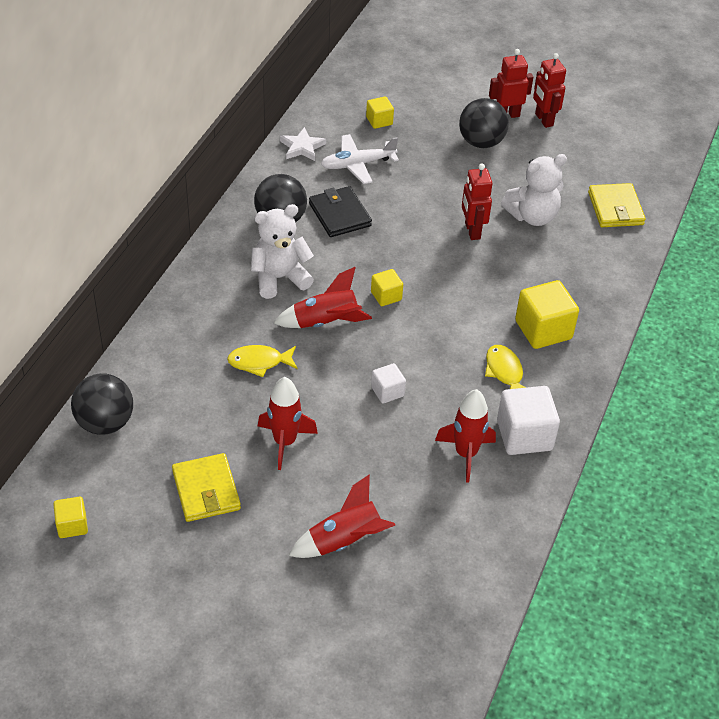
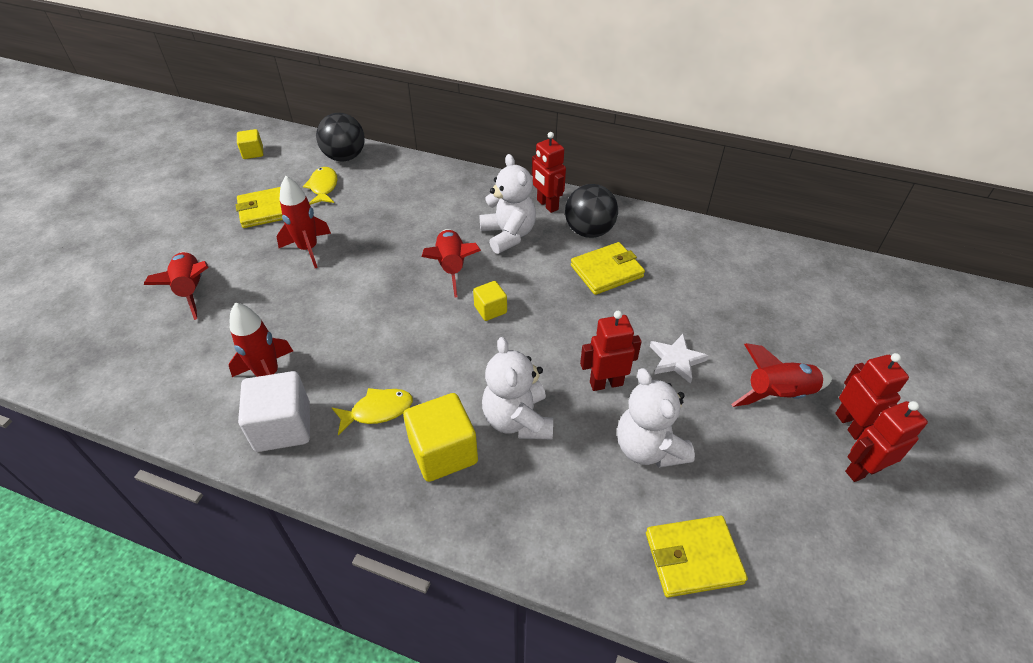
camera: 90 degrees right, 0 degrees up
yellow fish [227,345,297,377] -> yellow fish moved to [303,167,338,205]
white star [280,127,326,161] -> white star moved to [650,334,709,384]
black wallet [309,186,372,237] -> yellow wallet [571,242,645,295]
white plane [321,134,399,184] -> none
yellow cube [366,97,394,129] -> none
white cube [371,363,406,404] -> none
black ball [459,98,509,148] -> red rocket [731,343,832,407]
none -> white teddy bear [482,337,553,439]
none -> red robot [532,132,566,213]

